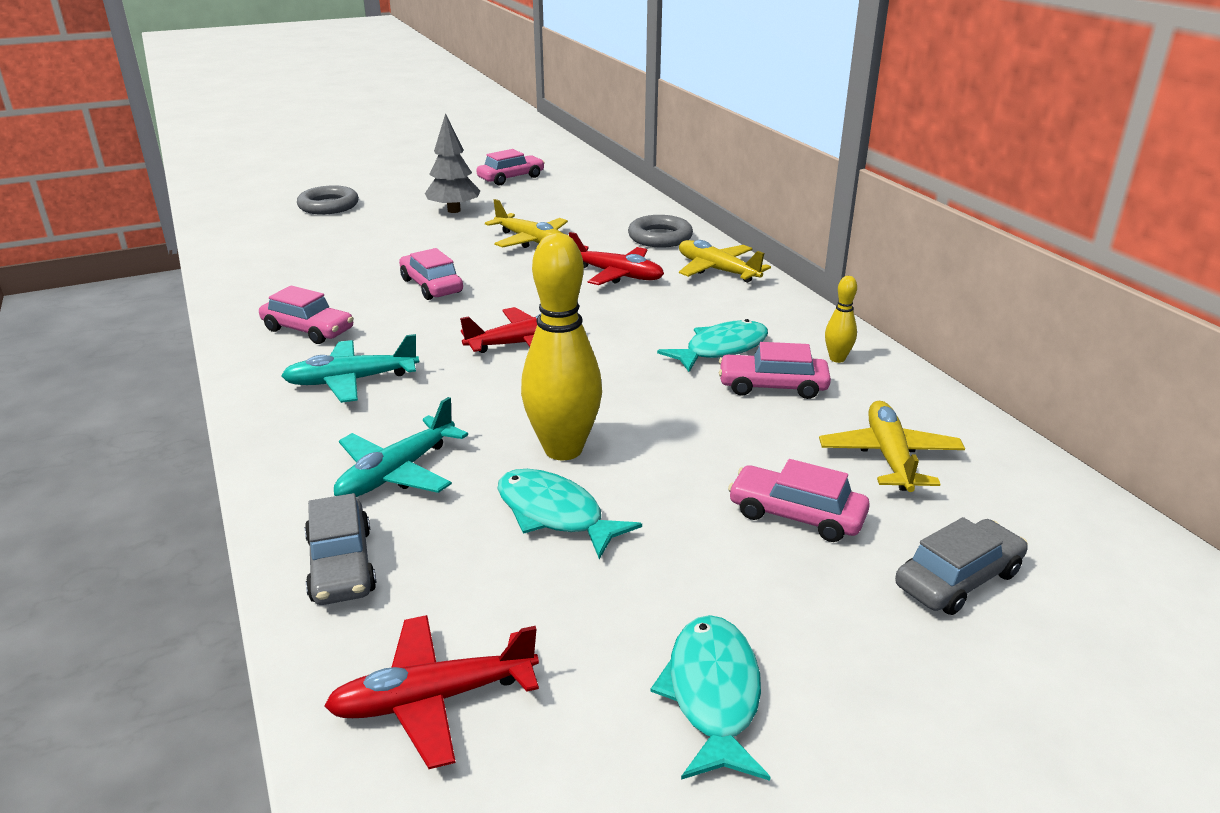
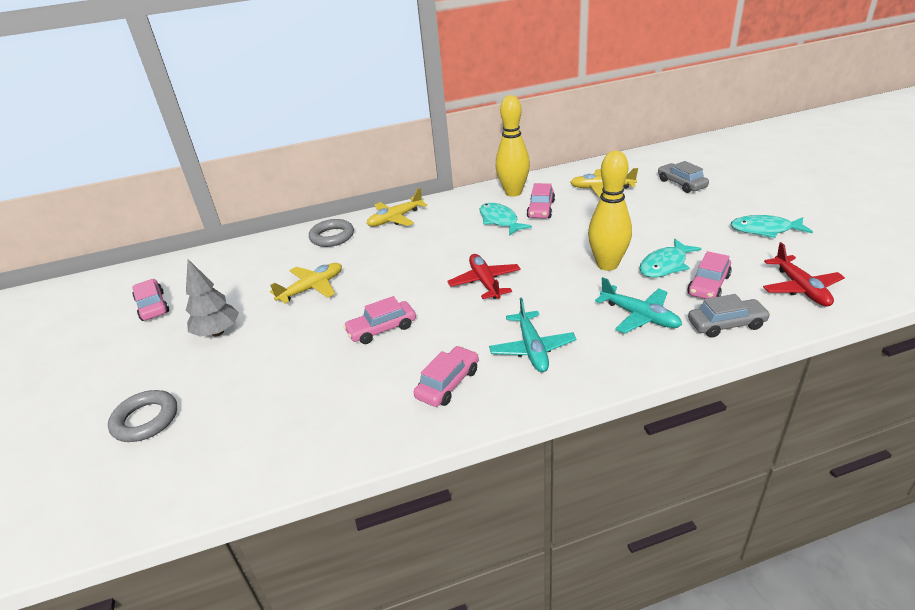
camera: 80 degrees left, 5 degrees up
red plane [569,232,664,285] -> none
pink car [728,459,870,542] -> pink car moved to [687,251,732,299]
yellow bowling pin [825,276,857,363] -> yellow bowling pin [496,95,530,197], size x2.16

